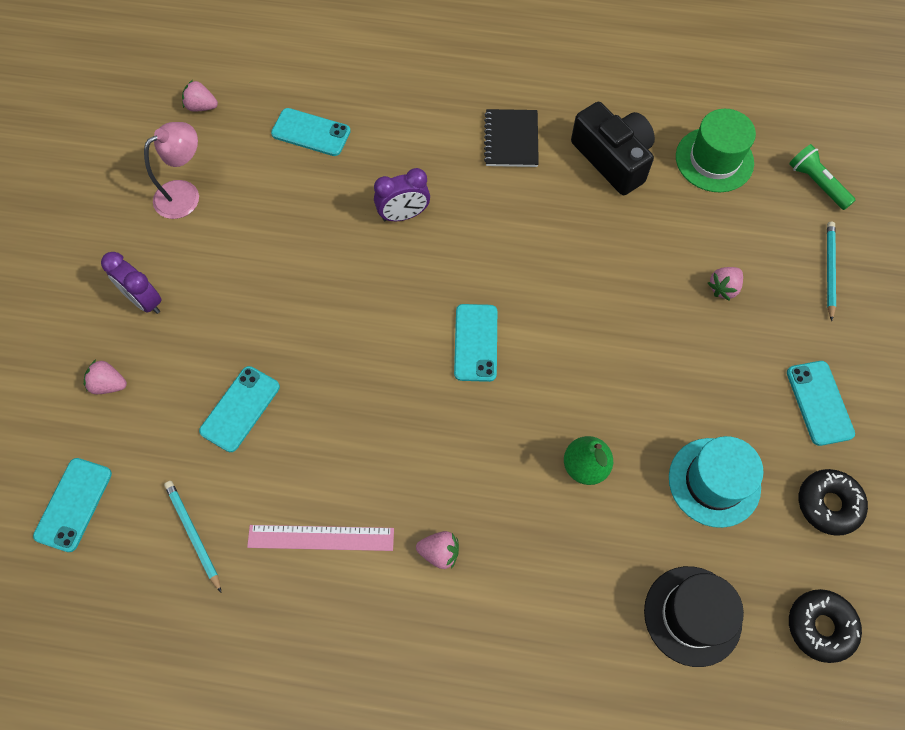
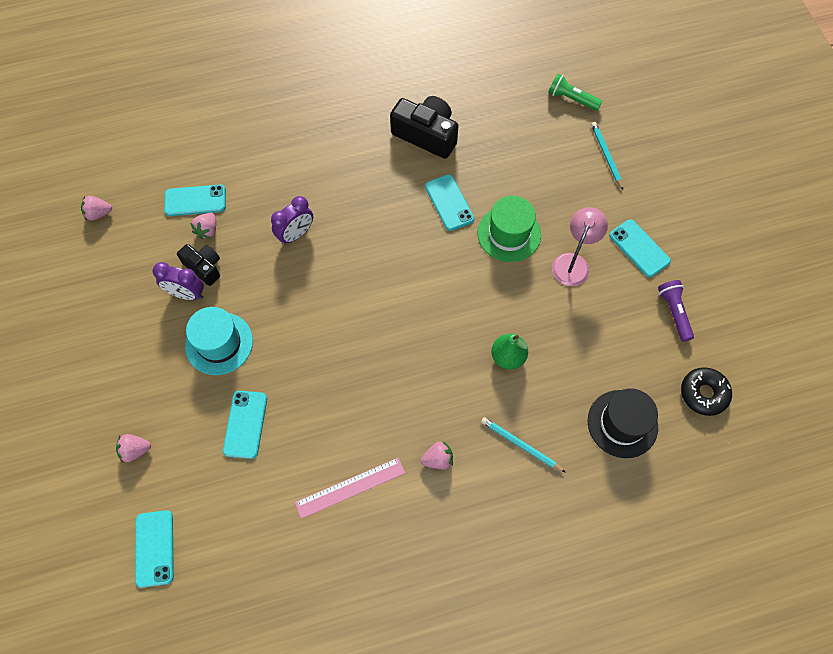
camera: 25 degrees left, 0 degrees up
purple clock [101,252,162,314] -> purple clock moved to [153,262,204,300]
pink lamp [144,122,199,219] -> pink lamp moved to [552,207,608,286]
turquoise pencil [164,481,221,592] -> turquoise pencil moved to [481,417,566,473]
turquoise phone [454,304,497,382] -> turquoise phone moved to [425,174,474,231]
black notebook [484,109,539,167] -> none
turquoise hat [669,436,764,528] -> turquoise hat moved to [185,307,253,375]
green hat [676,109,756,192] -> green hat moved to [478,196,541,262]
pink strawberry [708,267,743,301] -> pink strawberry moved to [190,213,216,239]
black donut [799,469,868,536] -> purple flashlight [658,280,694,342]
none -> black camera [177,244,220,286]

